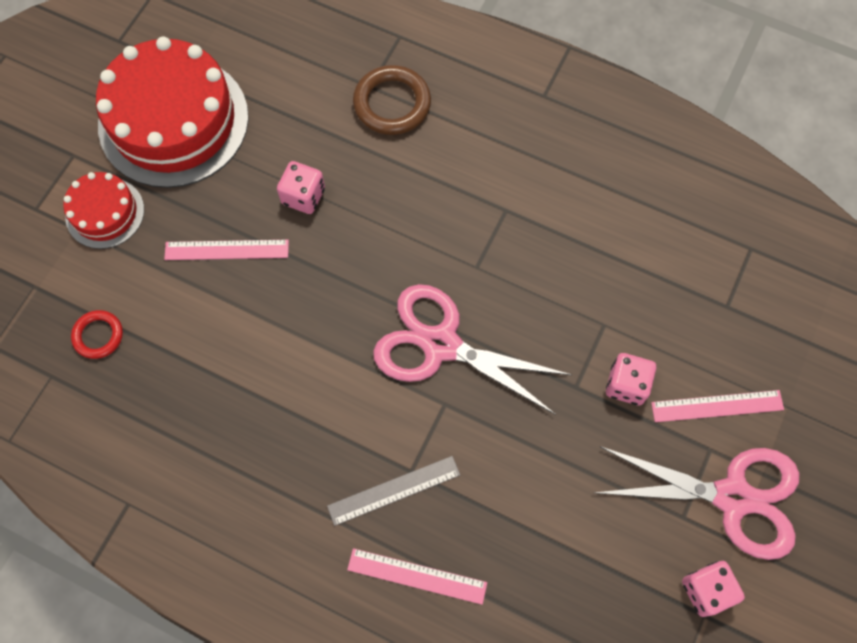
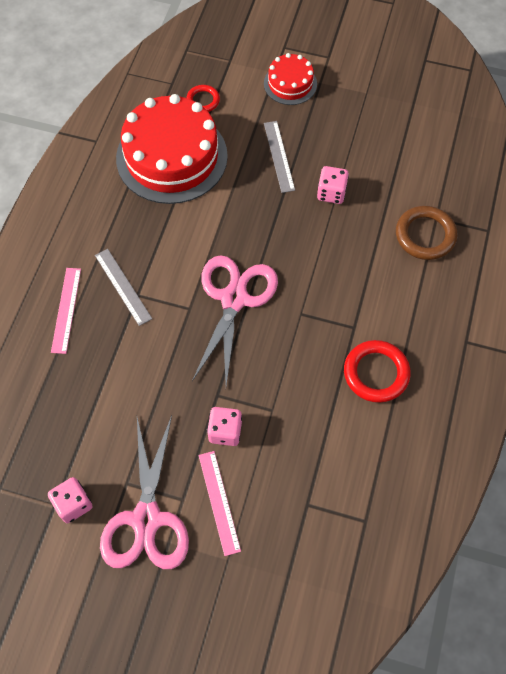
camera: 80 degrees right, 5 degrees down
red cake [96,37,249,188] -> red cake moved to [116,94,228,204]
pink ruler [164,240,289,260] -> grey ruler [264,121,295,193]
none -> red ring [344,340,411,403]

